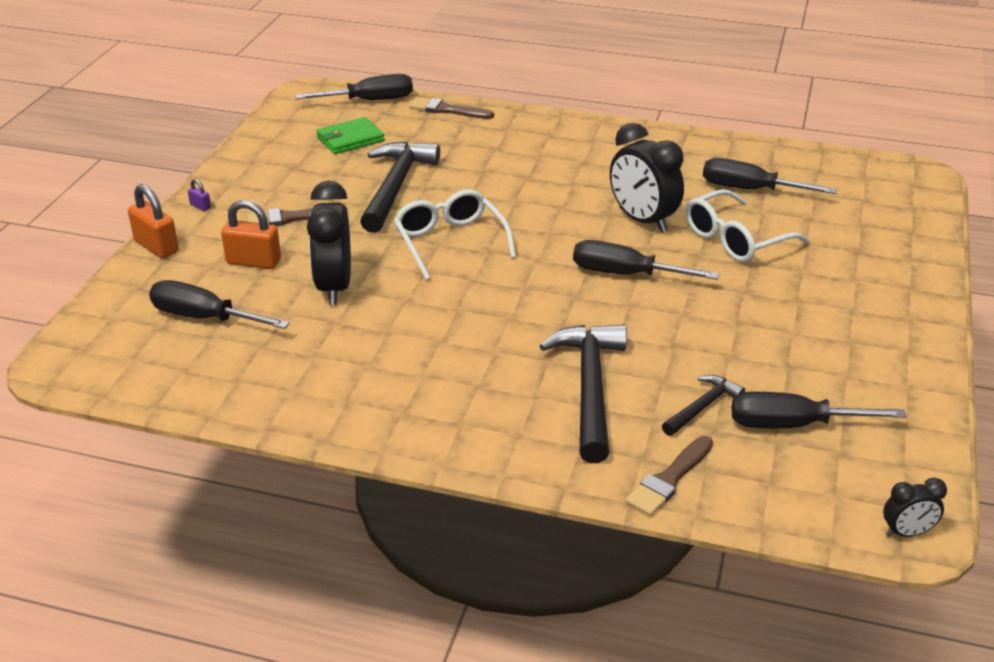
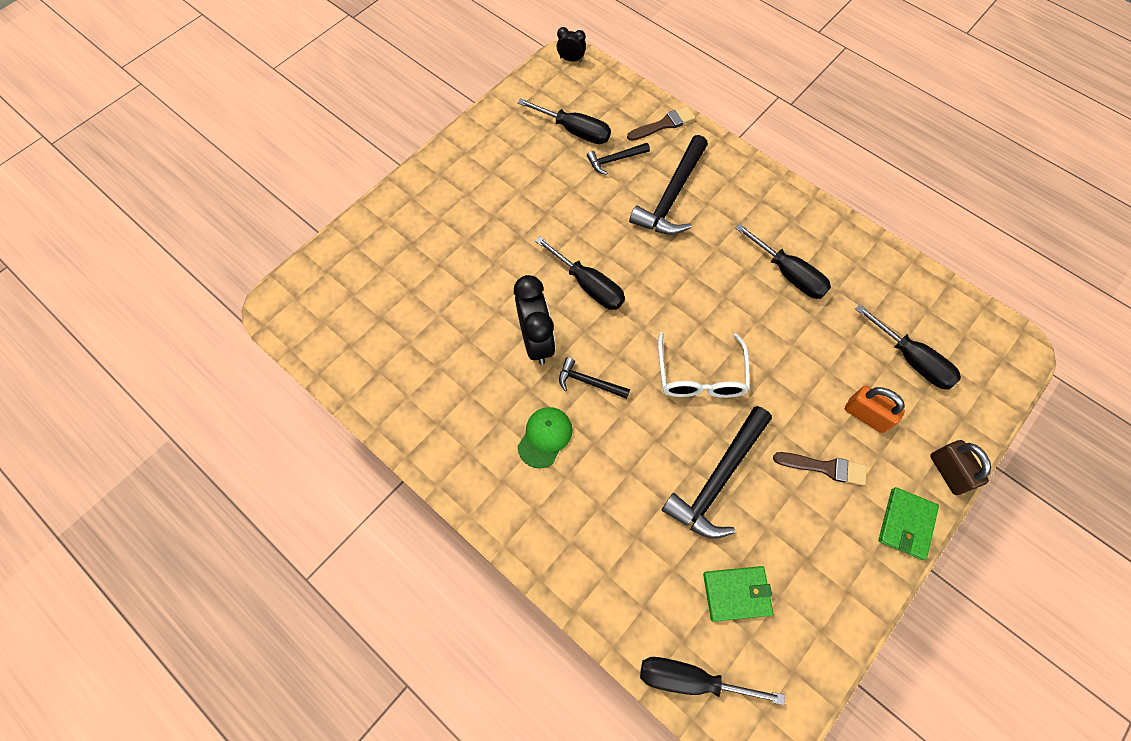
camera: 155 degrees left, 30 degrees up
orange padlock [128,184,179,258] -> brown padlock [930,440,991,495]
purple padlock [188,179,211,211] -> green wallet [878,487,939,560]
black clock [307,181,351,305] -> none
brown brush [409,97,494,119] -> none
white glasses [686,189,809,262] -> none
black screwdriver [703,158,837,194] -> black screwdriver moved to [735,224,831,299]
none -> green cap [518,407,573,468]
none -> black hammer [559,357,630,399]

